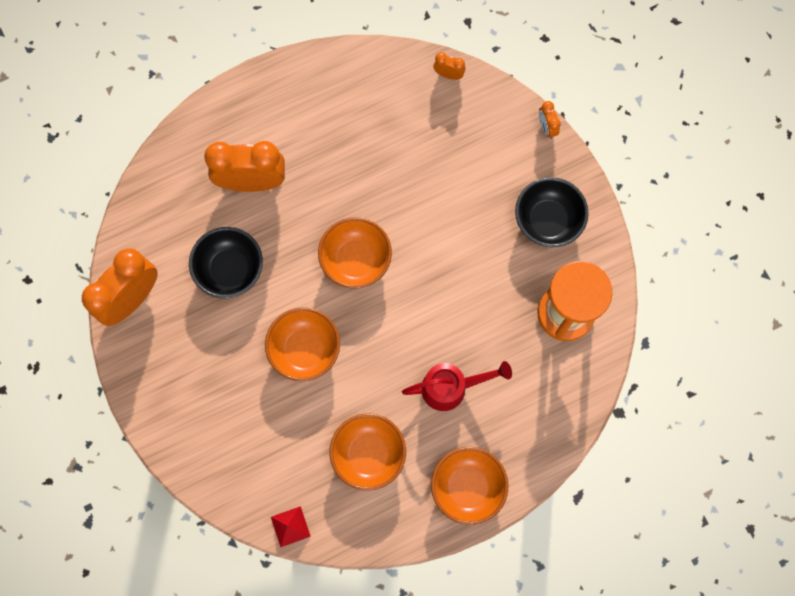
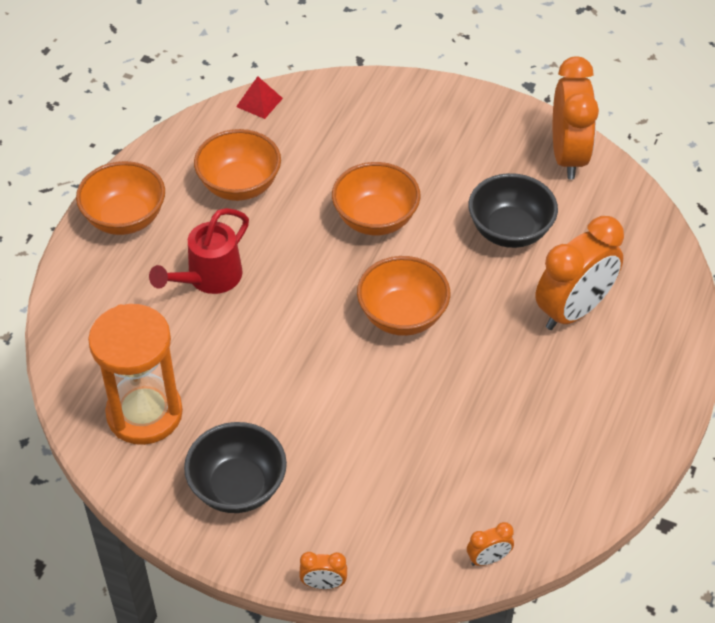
camera: 140 degrees right, 25 degrees down
orange clock [539,101,561,139] -> orange clock turned 150 degrees clockwise [299,552,347,590]

